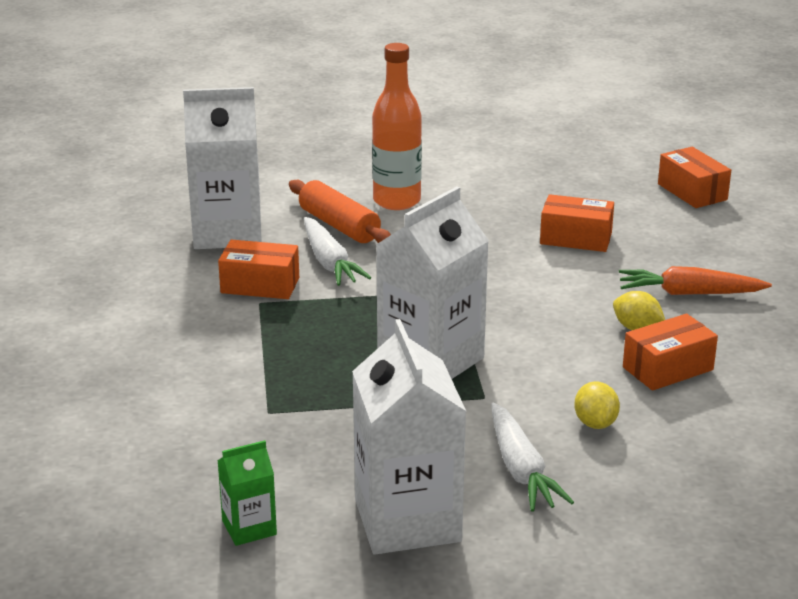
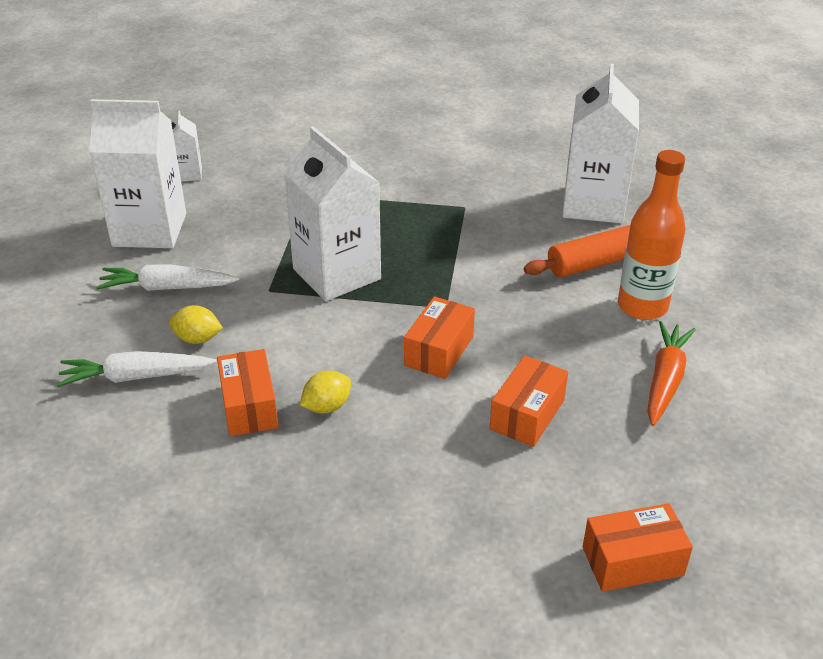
camera: 105 degrees right, 10 degrees up
orange box [218,239,299,299] -> orange box moved to [404,297,475,379]
green carton [218,440,277,546] -> white carton [171,111,202,182]
white carrot [304,217,371,286] -> white carrot moved to [56,351,217,387]
orange carrot [619,266,772,295] -> orange carrot moved to [647,321,696,426]

